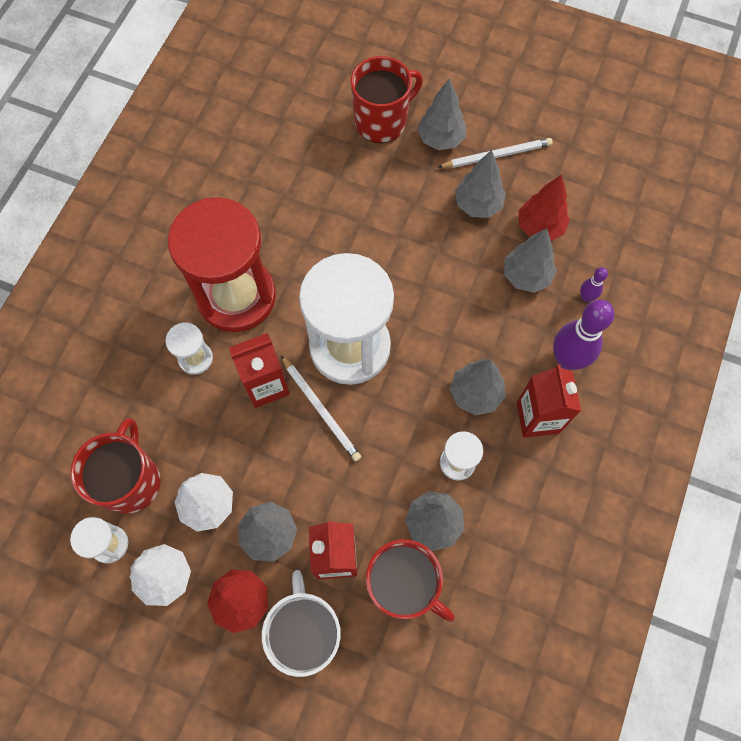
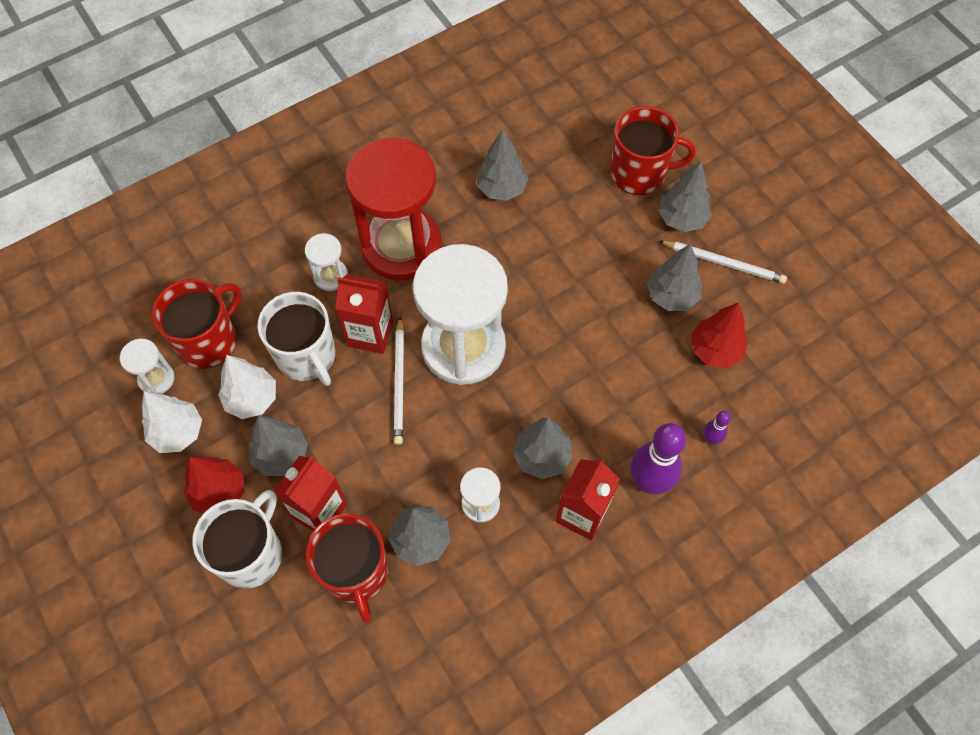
camera: 35 degrees right, 5 degrees down
grey tree [504,228,557,293] -> grey tree moved to [477,129,529,201]
none -> white mug [257,292,335,386]

